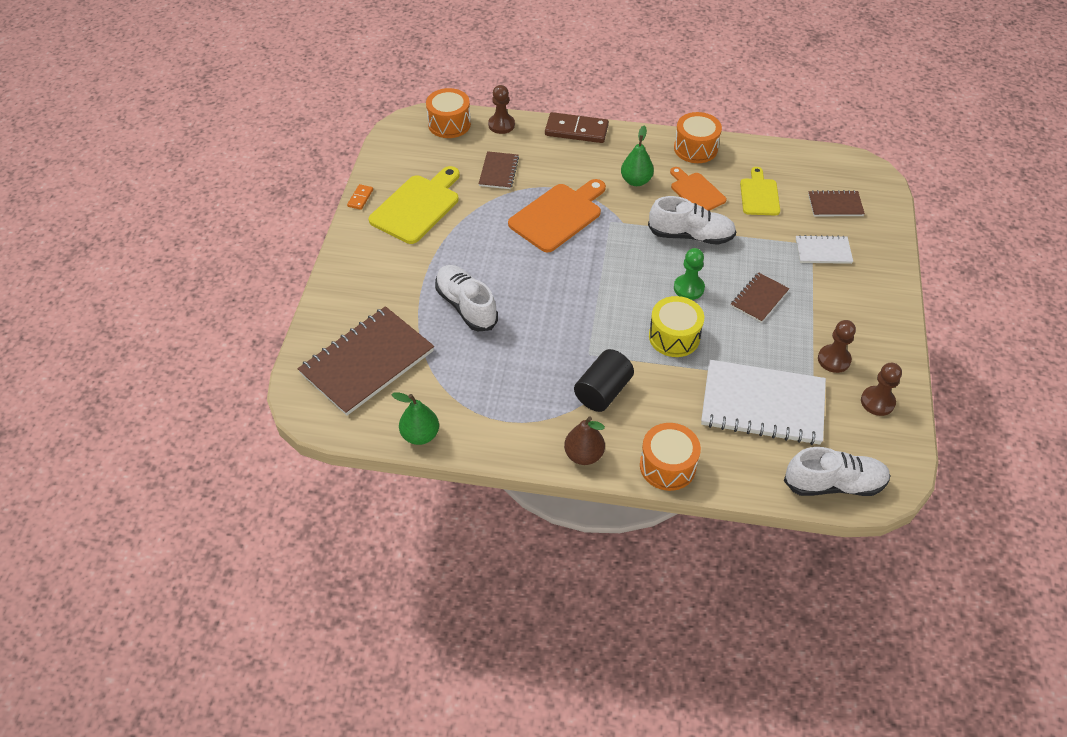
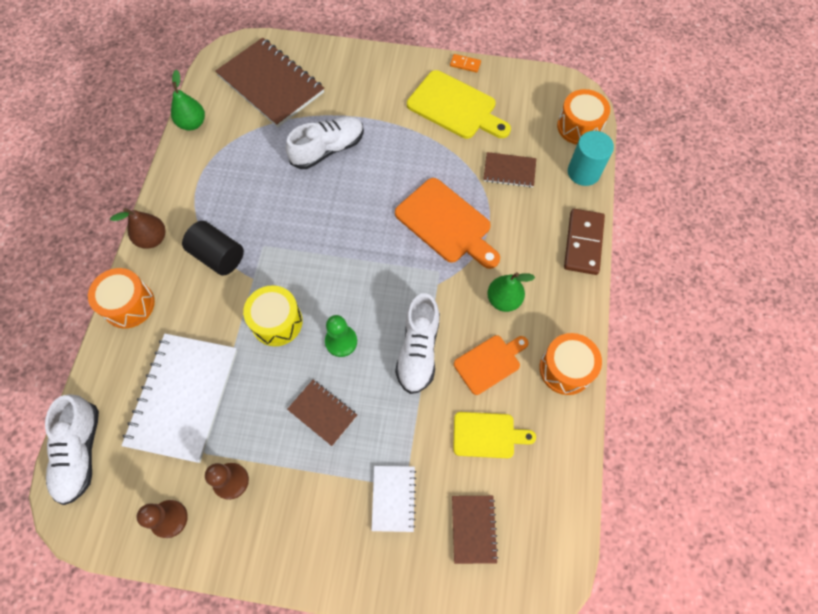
camera: 90 degrees right, 15 degrees up
brown pawn [488,85,515,134] -> turquoise cylinder [568,131,614,186]

